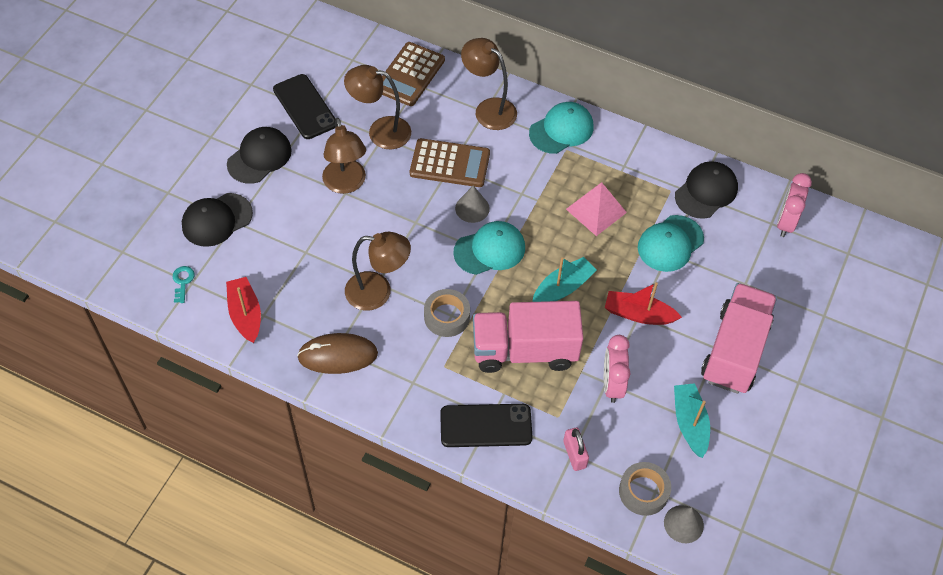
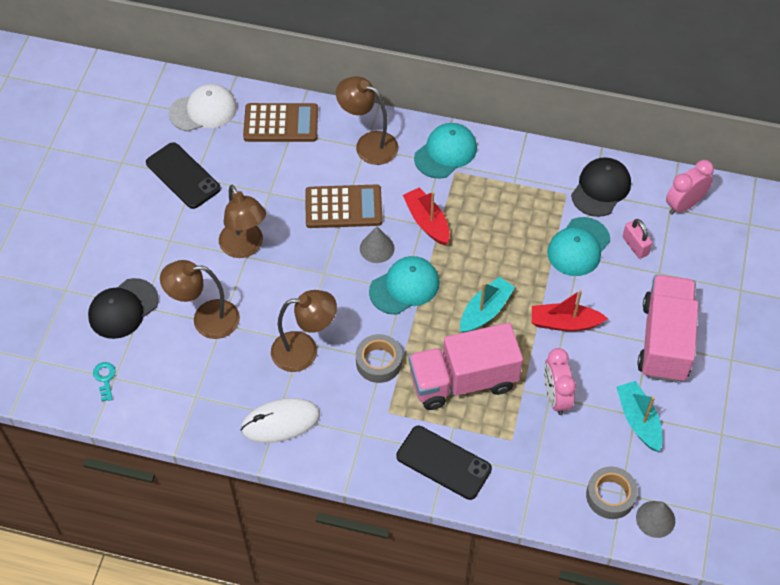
camera: 10 degrees left, 0 degrees up
red boat [226,277,261,343] -> red boat moved to [403,188,450,245]
black cap [227,127,292,184] -> none
brown mouse [297,333,378,374] -> white mouse [241,398,320,443]
brown lamp [344,65,411,149] -> brown lamp moved to [160,260,240,339]
brown calculator [382,42,445,106] -> brown calculator turned 105 degrees counterclockwise [243,103,318,142]
black phone [440,404,533,447] -> black phone turned 45 degrees clockwise [396,426,492,500]
pink padlock [563,428,589,471] -> pink padlock moved to [623,219,652,259]
pink pyramid [566,182,627,236] -> none
pink clock [777,173,812,237] -> pink clock turned 45 degrees clockwise [666,160,714,215]
none -> white cap [169,84,237,131]

